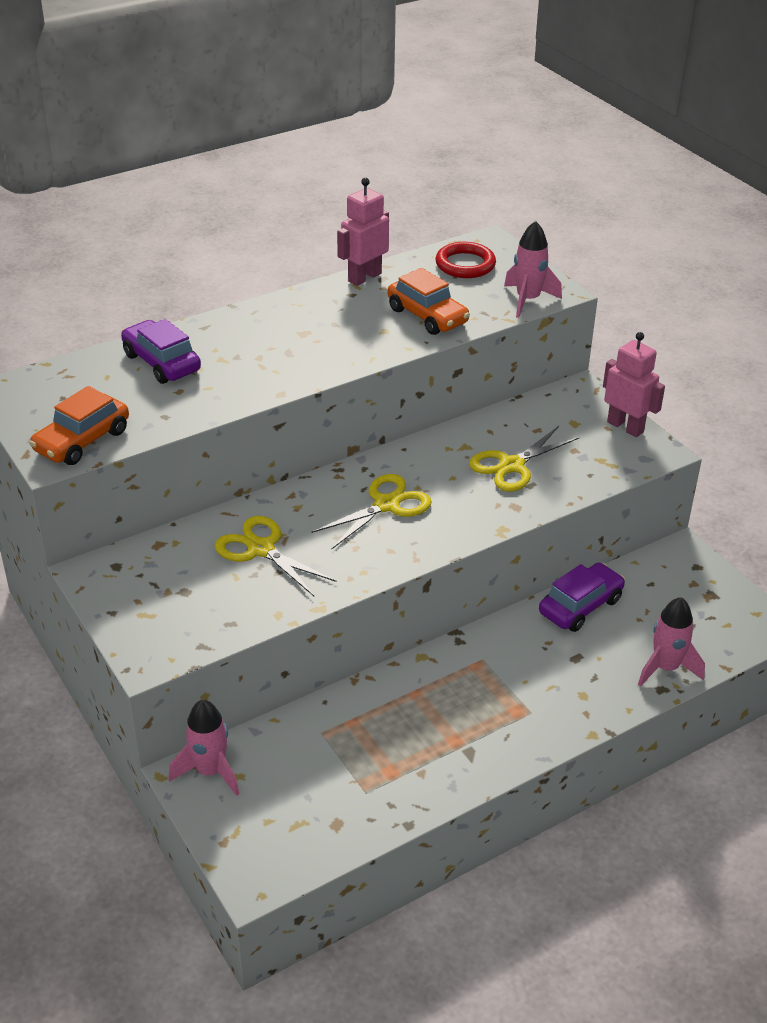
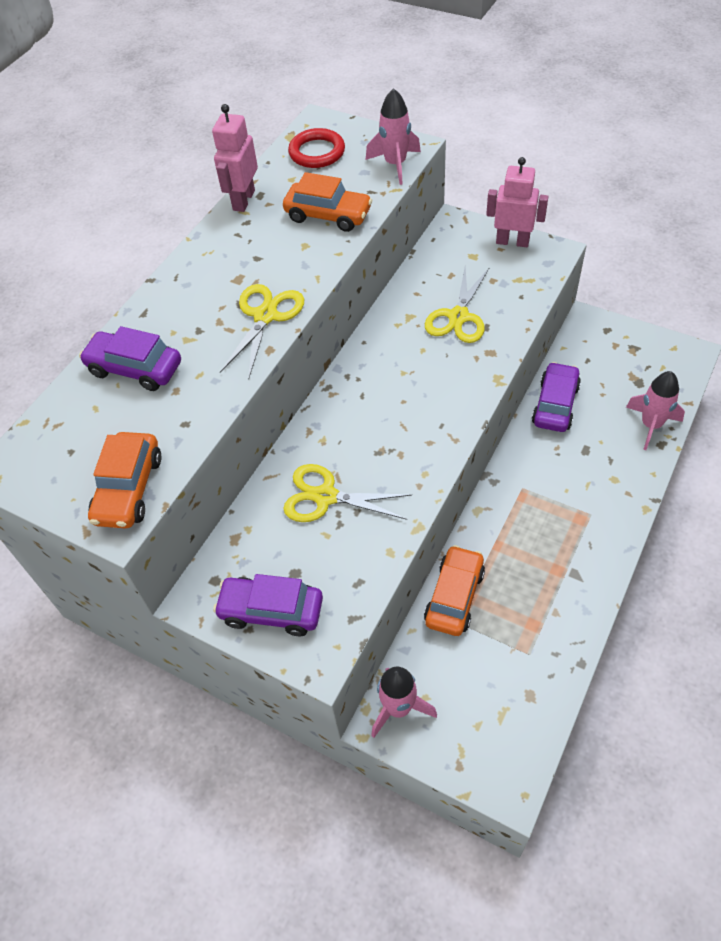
camera: 25 degrees left, 15 degrees up
yellow scissors [312,474,432,549] -> yellow scissors moved to [220,284,304,379]
none -> purple car [213,574,323,636]
none -> orange car [424,545,485,636]

